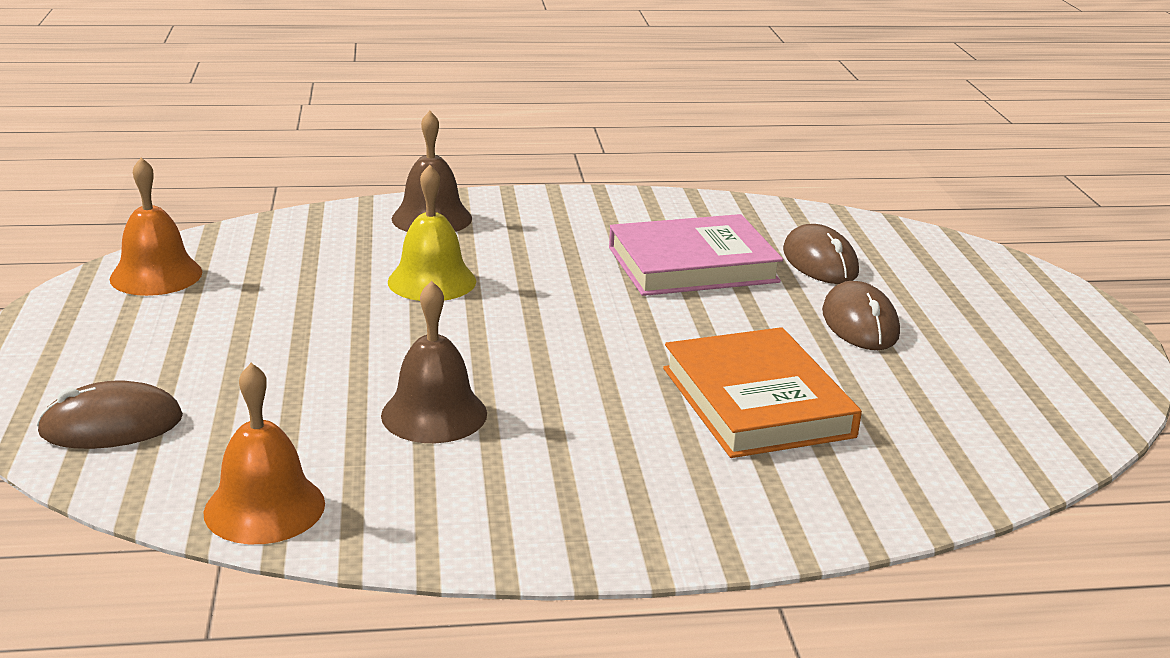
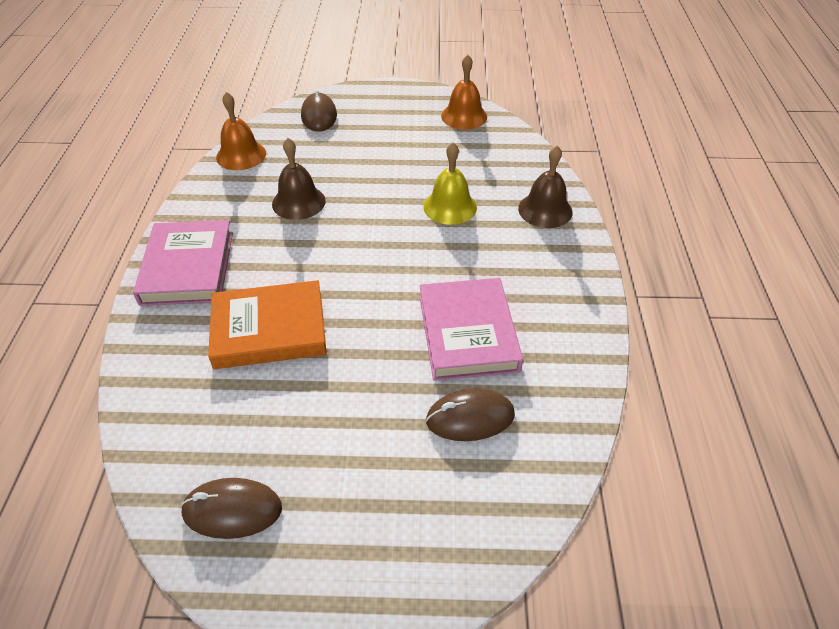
camera: 100 degrees right, 20 degrees up
brown mouse [822,281,900,350] -> brown mouse moved to [181,478,282,539]
none -> pink book [133,220,233,306]

